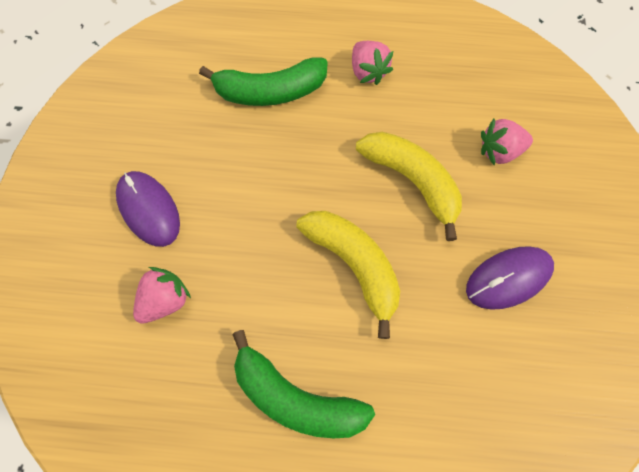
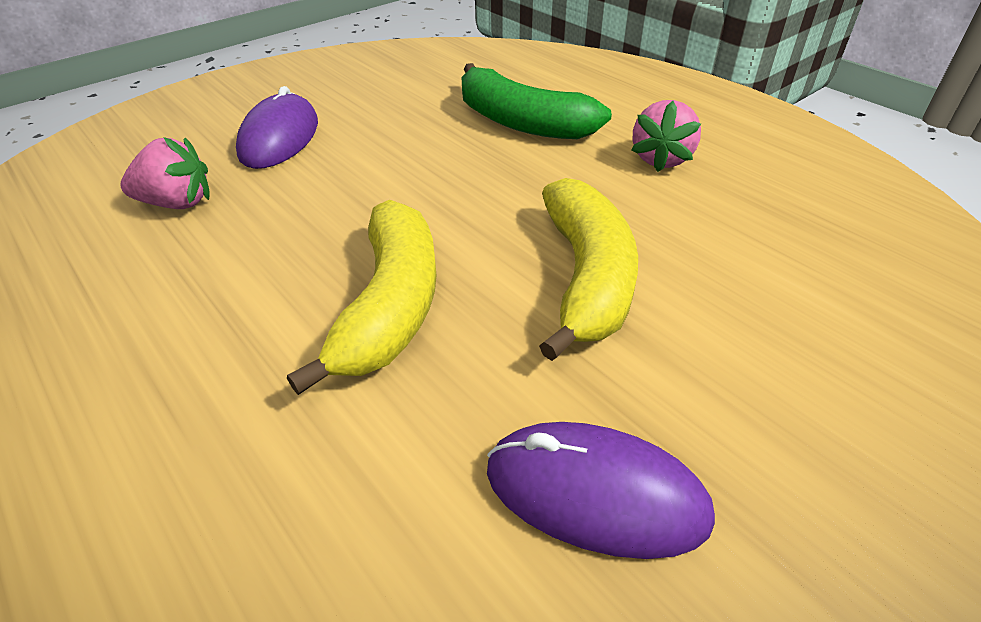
camera: 45 degrees right, 25 degrees down
green banana [232,330,375,438] -> none
pink strawberry [481,119,533,166] -> none

